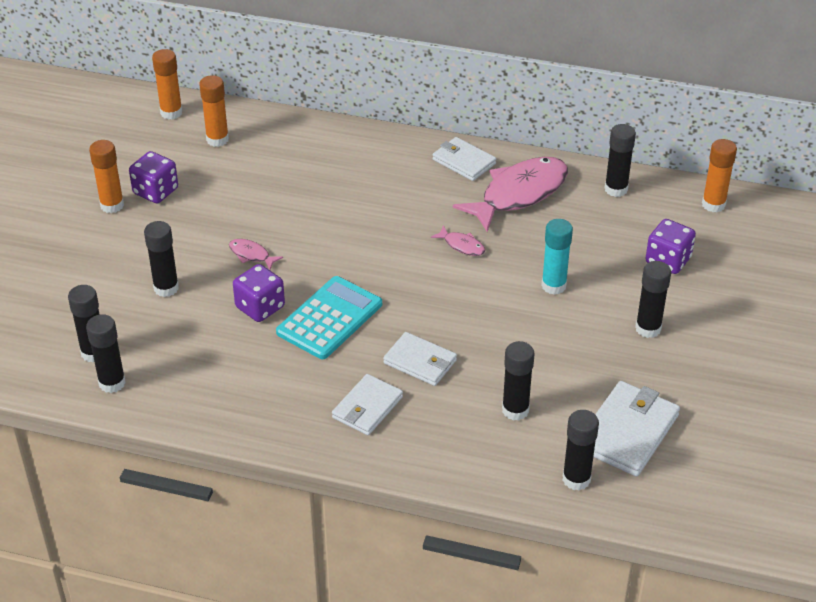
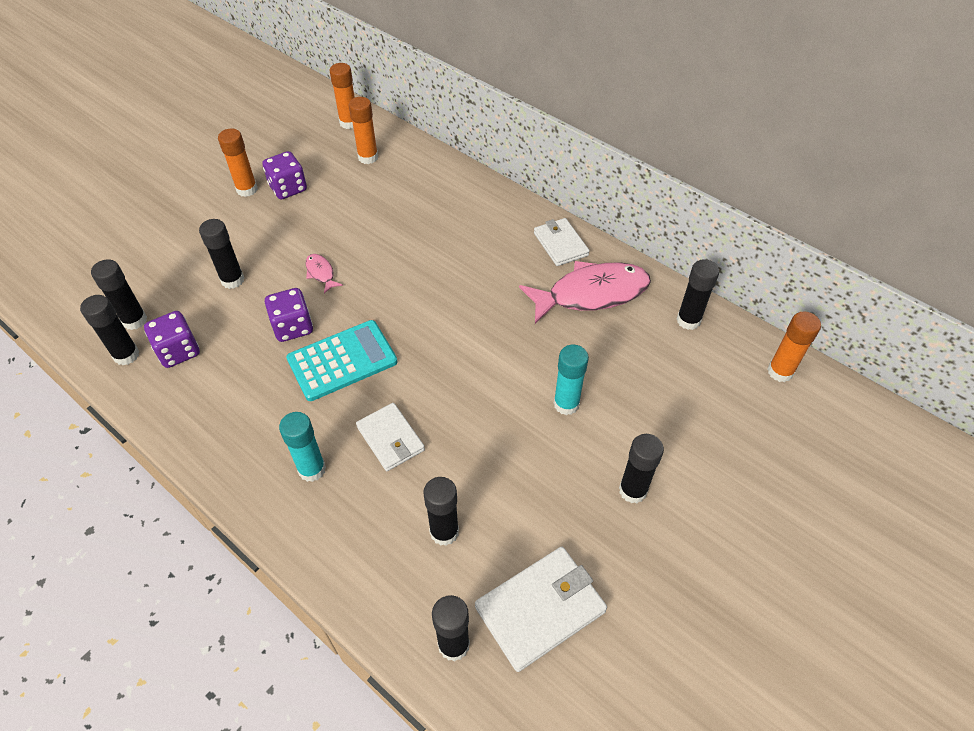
camera: 25 degrees right, 10 degrees up
white wallet [332,374,403,435] -> turquoise glue stick [279,412,326,482]
pink fish [431,226,485,256] -> none
purple dice [645,219,696,274] -> purple dice moved to [144,311,200,368]

